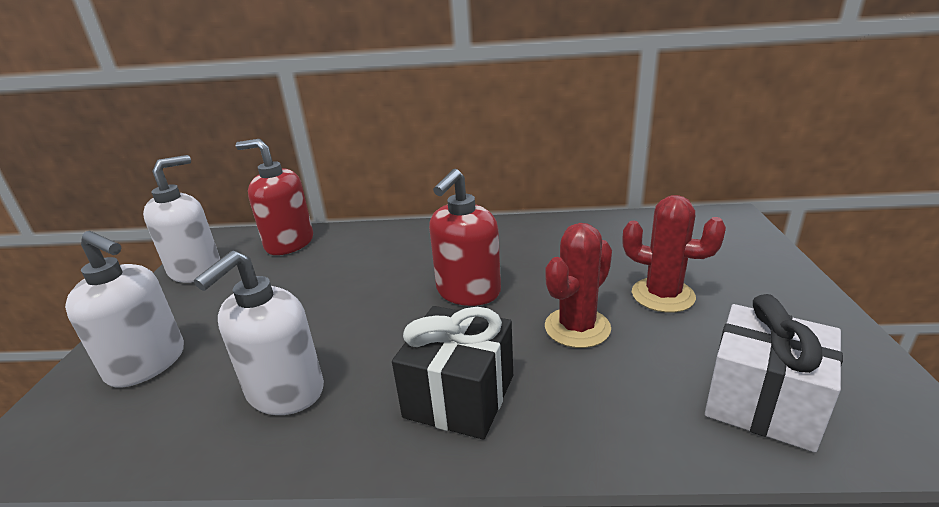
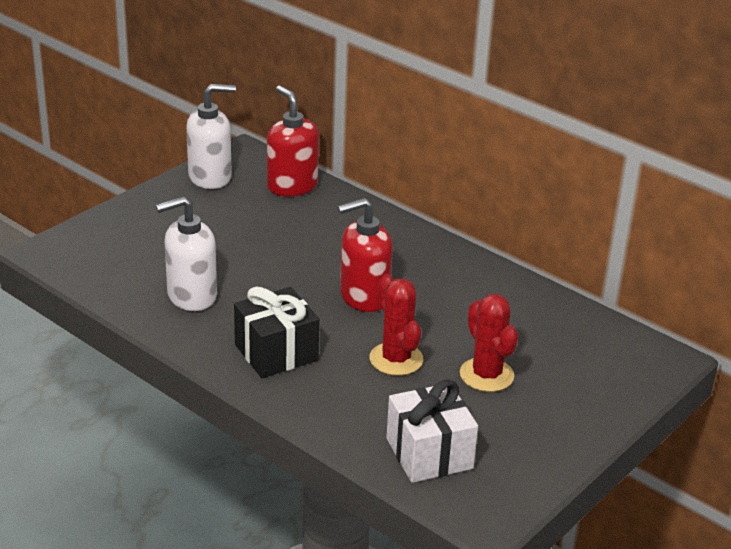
camera: 35 degrees right, 5 degrees up
white soap dispenser [65,231,184,388] -> none
red cactus [545,223,612,348] -> red cactus turned 75 degrees clockwise [369,274,423,376]

